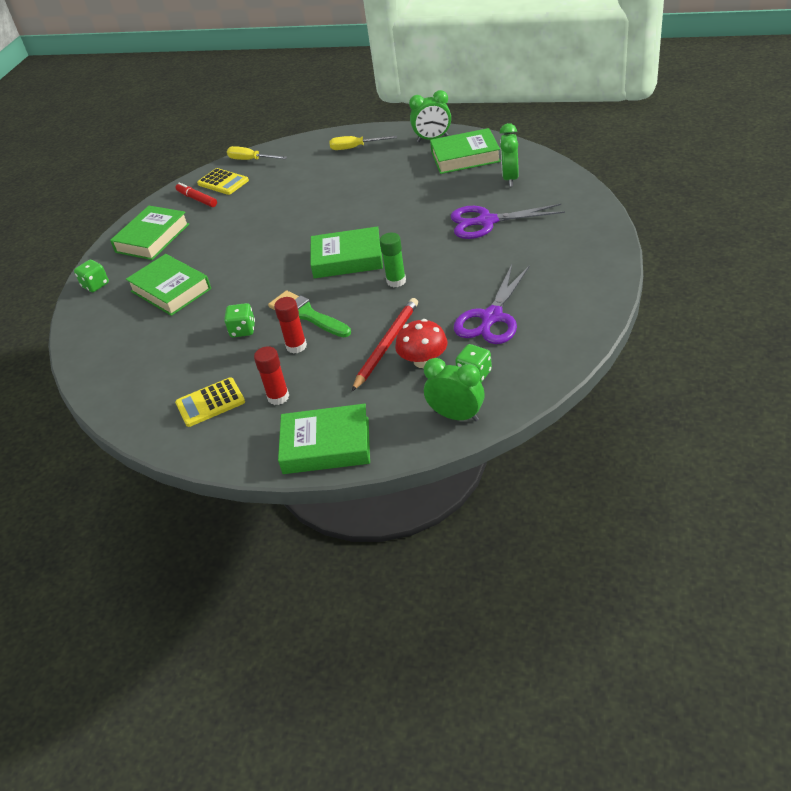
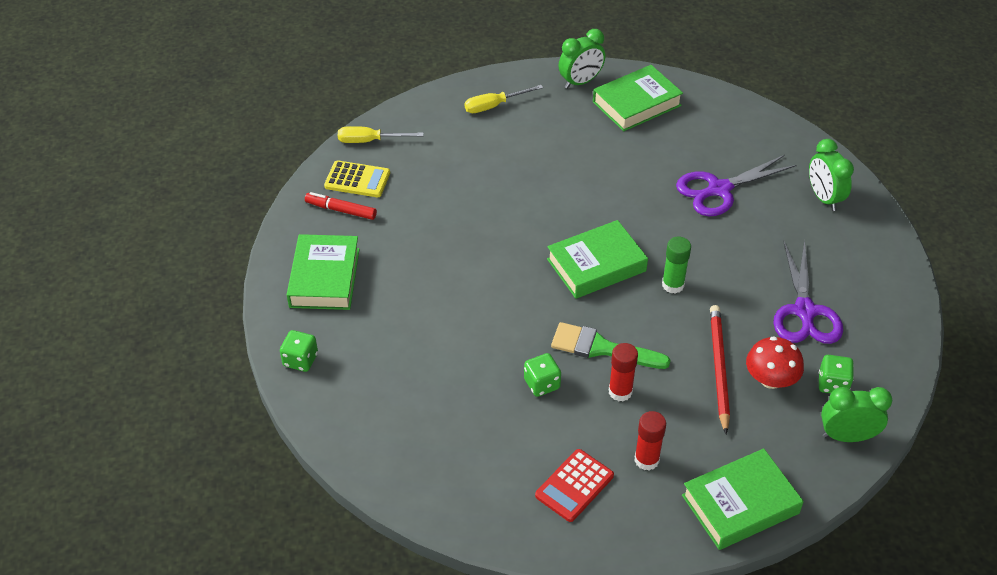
camera: 30 degrees left, 5 degrees up
green book [126,254,211,316] -> none
yellow calculator [175,377,245,427] -> red calculator [535,449,614,522]
green clock [500,123,519,187] -> green clock moved to [809,139,854,211]

